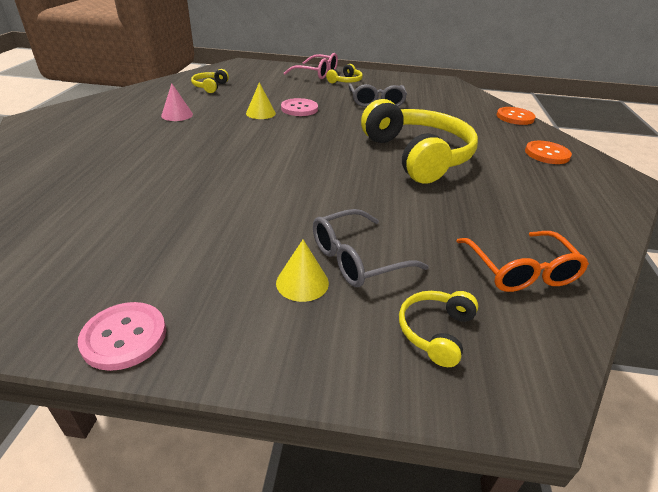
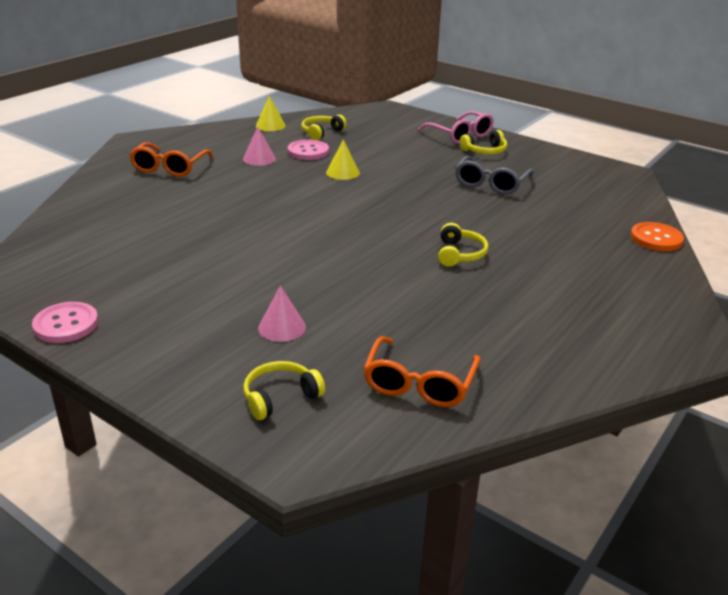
camera: 30 degrees right, 5 degrees down
yellow cone [276,240,329,302] -> yellow cone moved to [256,96,285,131]
pink button [281,98,318,116] -> pink button moved to [288,140,329,160]
grey glasses [313,209,429,287] -> pink cone [258,286,306,342]
yellow headphones [361,99,478,184] -> yellow headphones [438,223,488,267], size x0.43
orange button [525,141,572,164] -> none
none -> orange glasses [129,142,213,177]

